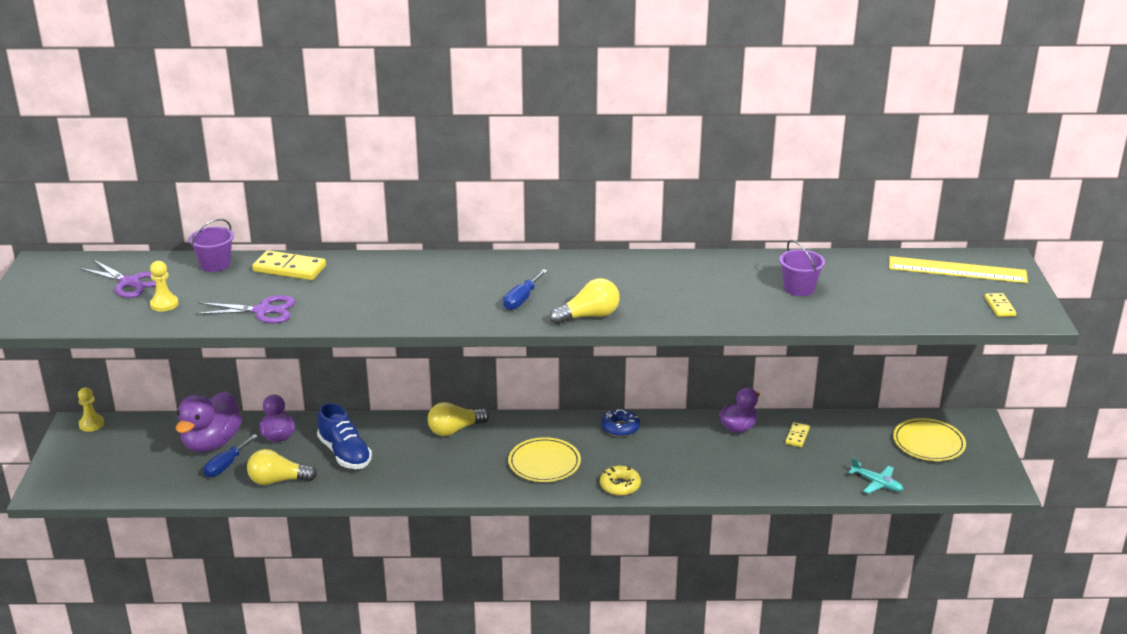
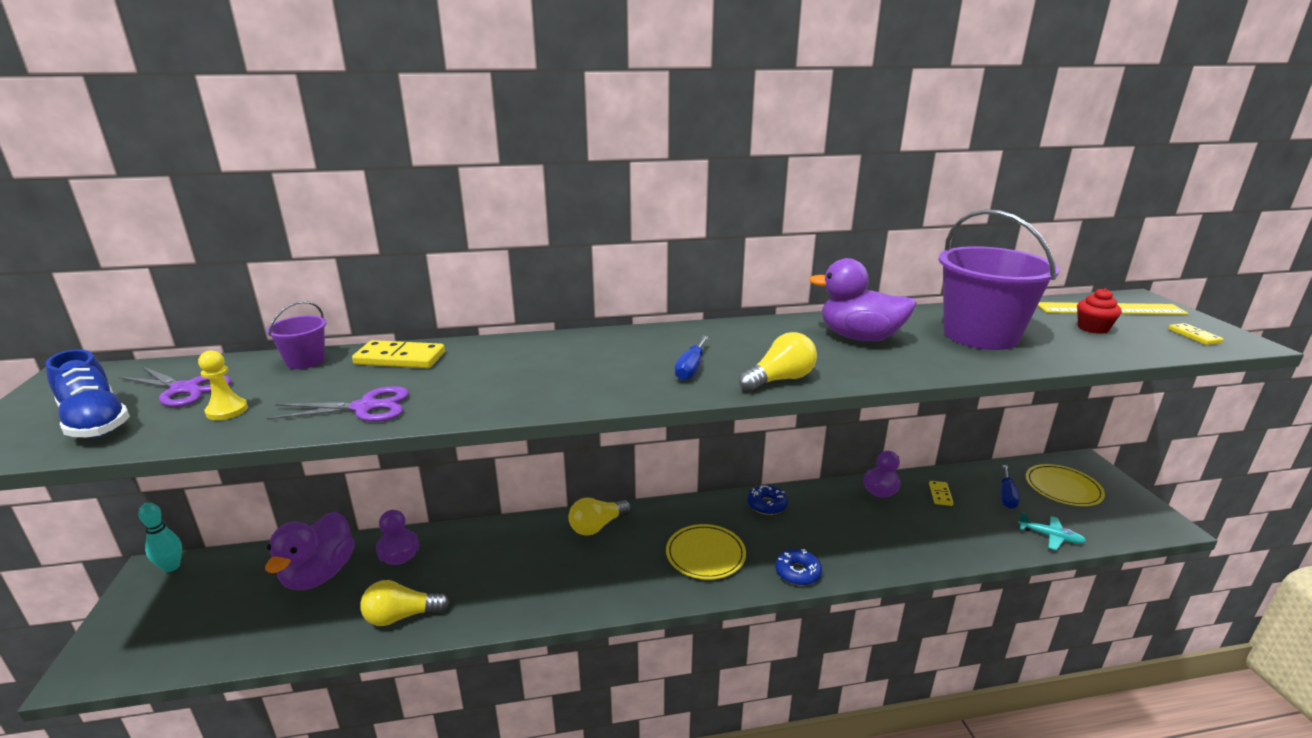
camera: 10 degrees left, 5 degrees down
yellow pawn [78,387,104,432] -> turquoise bowling pin [138,503,182,572]
blue screwdriver [203,434,258,477] -> blue screwdriver moved to [1001,465,1020,509]
blue shoe [317,403,372,469] -> blue shoe moved to [46,349,130,437]
yellow donut [600,466,641,496] -> blue donut [775,549,822,586]
purple bucket [779,240,825,296] -> purple bucket [939,209,1060,350], size x2.14
none -> purple duck [809,258,917,341]
none -> red cupcake [1077,288,1122,334]

